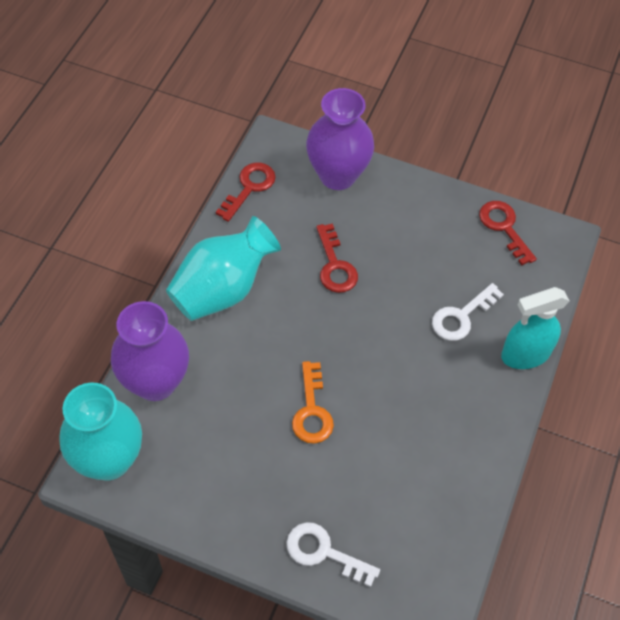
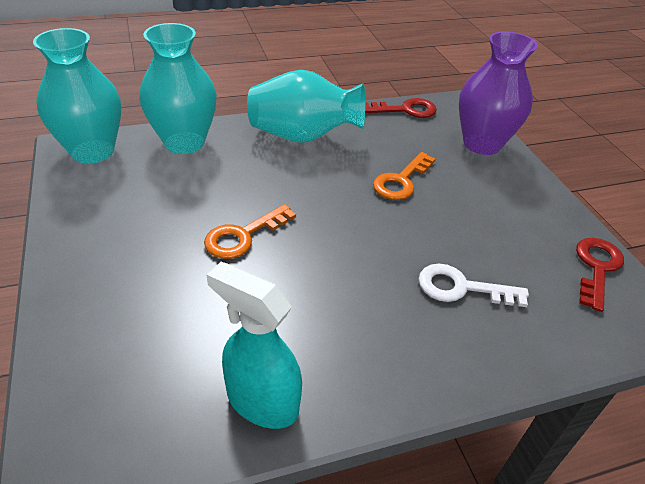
camera: 50 degrees right, 15 degrees down
purple vase [111,301,189,401] -> turquoise vase [139,23,217,154]
white key [286,522,380,587] -> none
red key [316,223,358,293] -> orange key [373,152,435,200]
turquoise spray bottle [501,287,569,369] -> turquoise spray bottle moved to [207,262,302,429]

